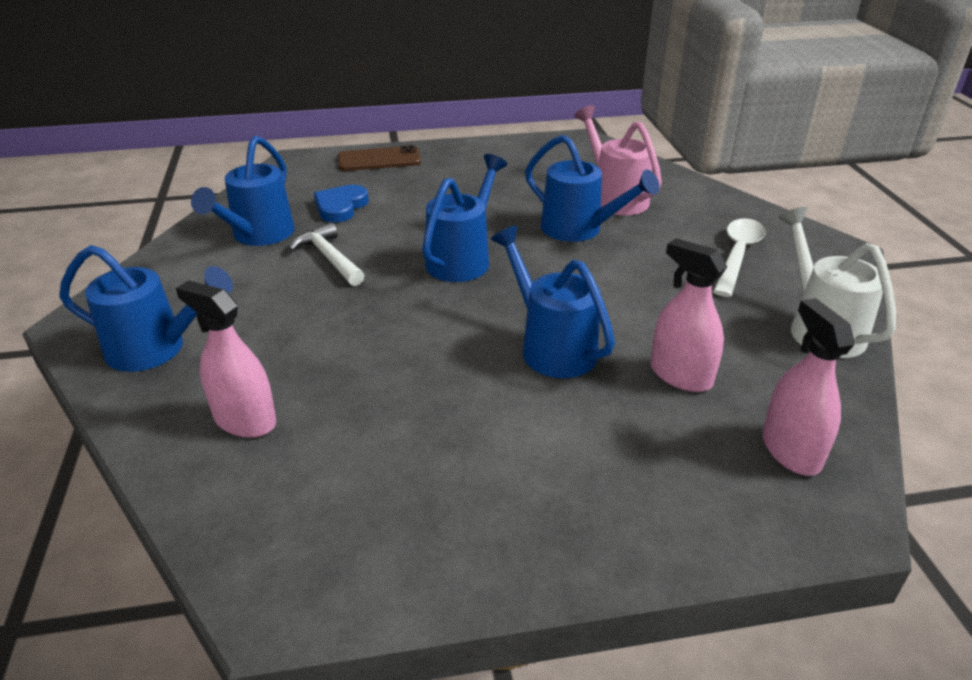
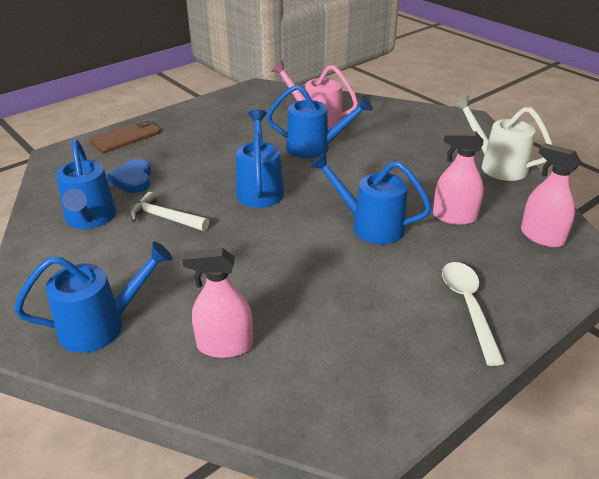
camera: 30 degrees left, 0 degrees up
white spoon [713,218,766,297] -> white spoon moved to [442,262,505,366]

